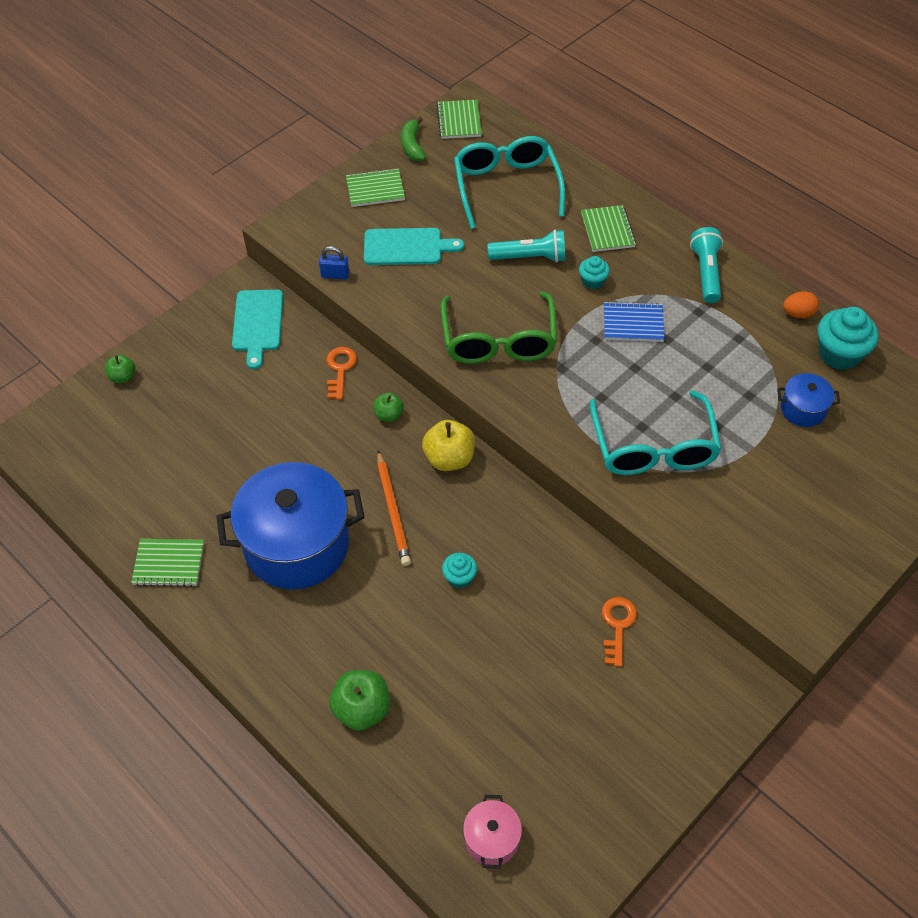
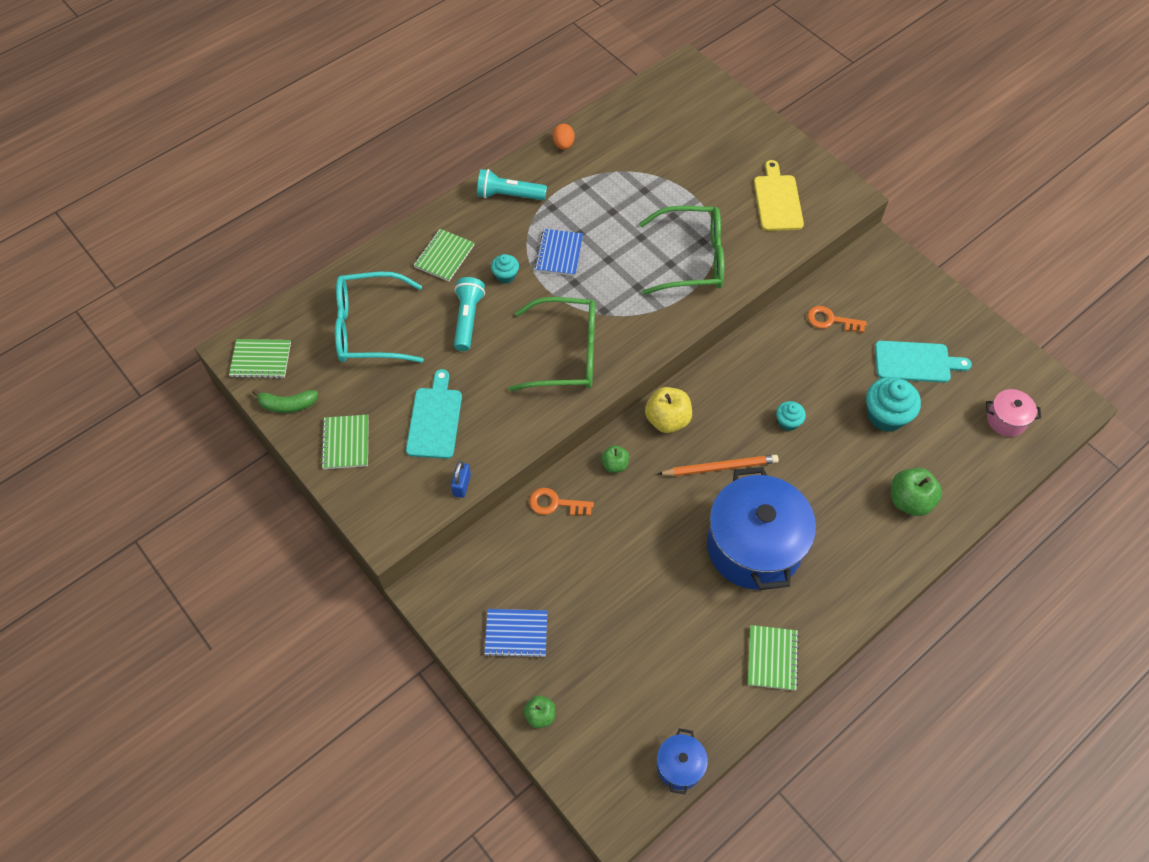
camera: 85 degrees left, 5 degrees up
turquoise cutting board [232,290,283,369] -> turquoise cutting board moved to [875,341,972,382]
green notebook [581,205,636,252] -> green notebook turned 60 degrees counterclockwise [414,229,474,281]
turquoise glasses [590,390,722,475] -> green glasses [639,206,724,295]
blue pot [777,373,840,427] -> blue pot moved to [657,728,708,794]
turquoise cupcake [818,307,879,370] -> turquoise cupcake moved to [866,377,921,432]
none -> blue notebook [484,609,547,658]
none -> yellow cutting board [754,160,804,231]

